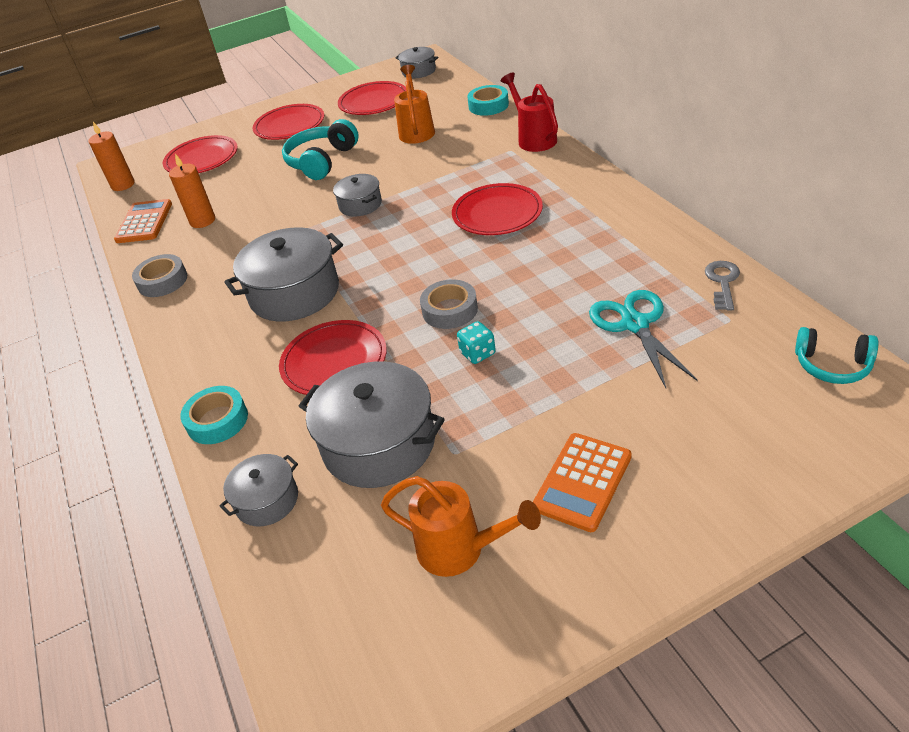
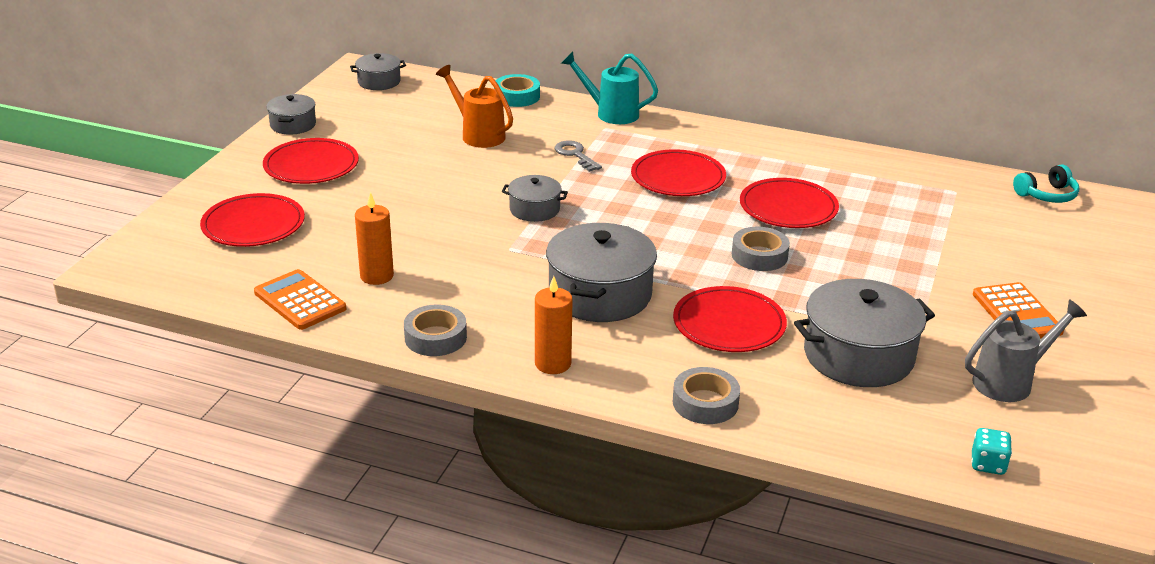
camera: 50 degrees left, 10 degrees down
orange candle [88,122,135,191] -> orange candle moved to [535,276,573,374]
turquoise tape [180,386,248,444] -> grey tape [673,367,740,424]
grey pot [219,454,298,526] -> grey pot moved to [266,94,316,135]
turquoise headphones [282,119,359,180] -> none
red plate [338,81,406,115] -> red plate moved to [740,178,839,228]
orange watering can [381,476,541,577] -> grey watering can [965,299,1087,402]
turquoise dice [457,321,496,364] -> turquoise dice moved to [971,428,1012,475]
red watering can [501,72,558,152] -> turquoise watering can [561,51,658,124]
turquoise scissors [589,290,698,388] -> none
grey key [705,261,740,310] -> grey key moved to [554,140,602,172]

